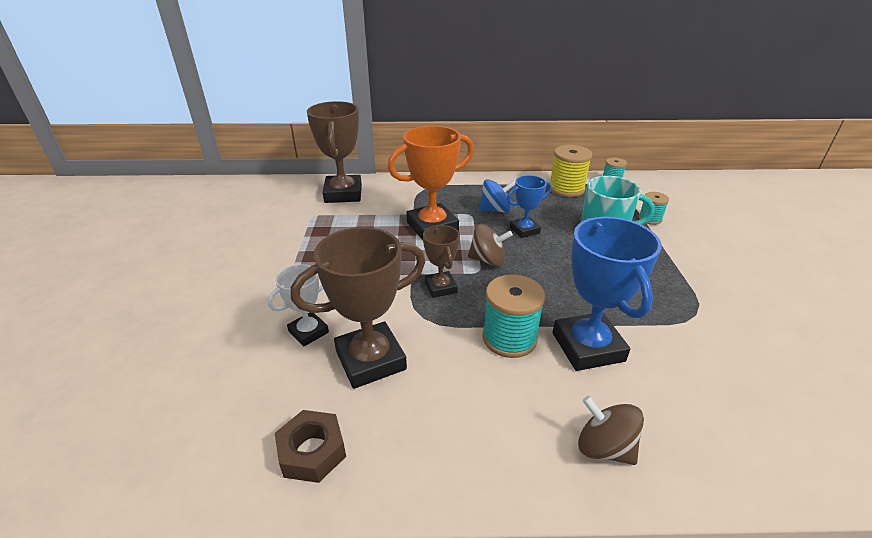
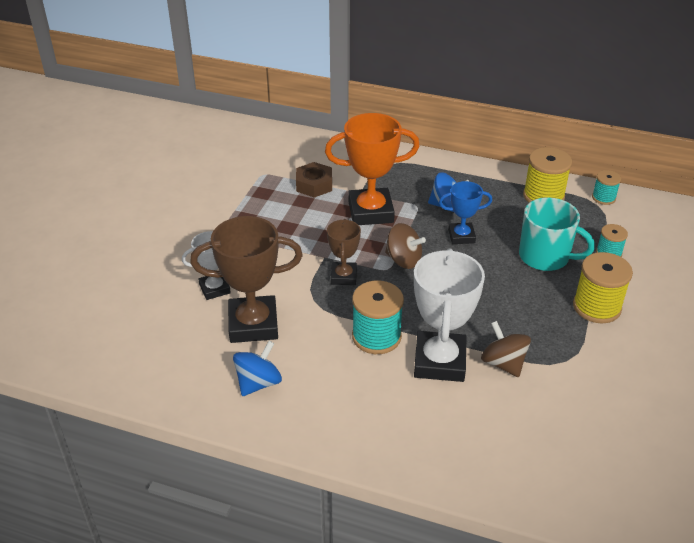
camera: 20 degrees right, 5 degrees up
brown nut [275,410,346,483] -> brown nut moved to [296,162,332,198]
brown trophy [307,101,362,203] -> none
blue trophy [553,217,662,371] -> white trophy [414,248,485,382]
brown spinning top [578,396,644,465] -> brown spinning top moved to [481,321,531,377]
none -> blue spinning top [233,341,282,396]
none -> yellow spool [573,252,633,323]

